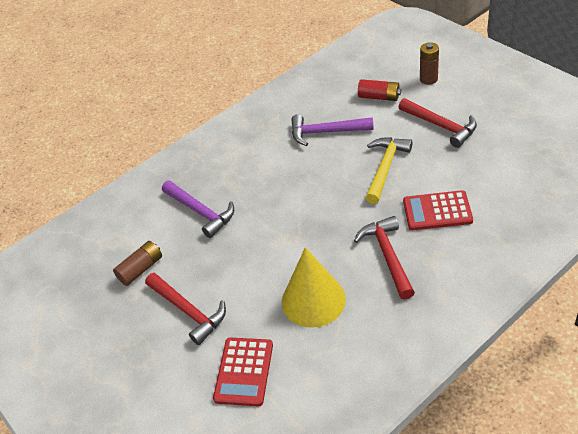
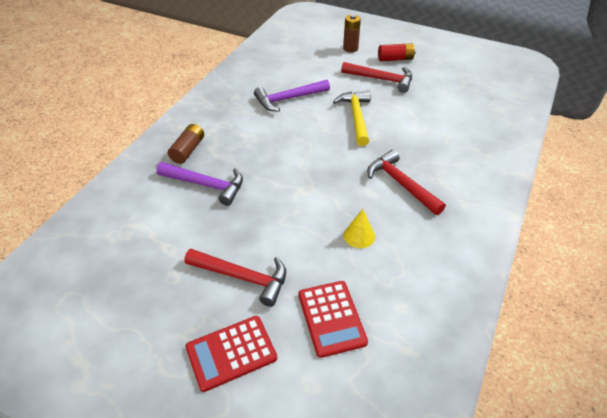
camera: 30 degrees left, 0 degrees up
brown battery [113,241,162,286] -> brown battery moved to [168,124,204,164]
yellow cone [282,247,346,328] -> yellow cone [344,209,375,248], size x0.50
red battery [358,79,401,101] -> red battery moved to [378,43,416,61]
red calculator [403,190,473,230] -> red calculator moved to [186,316,277,392]

